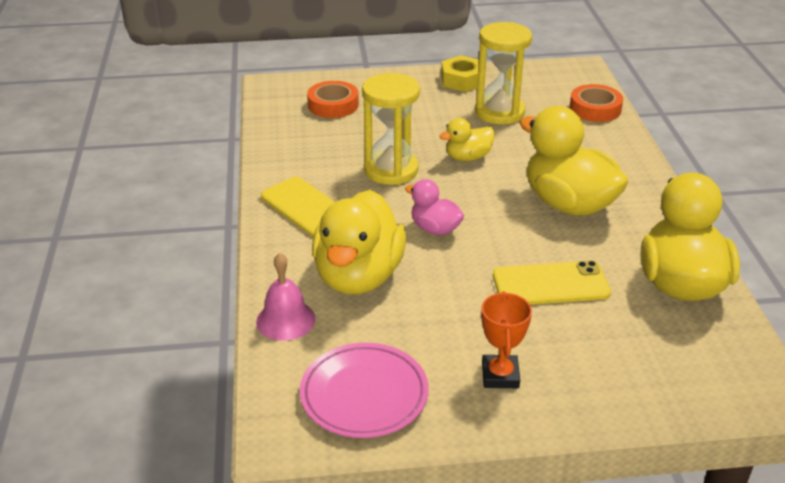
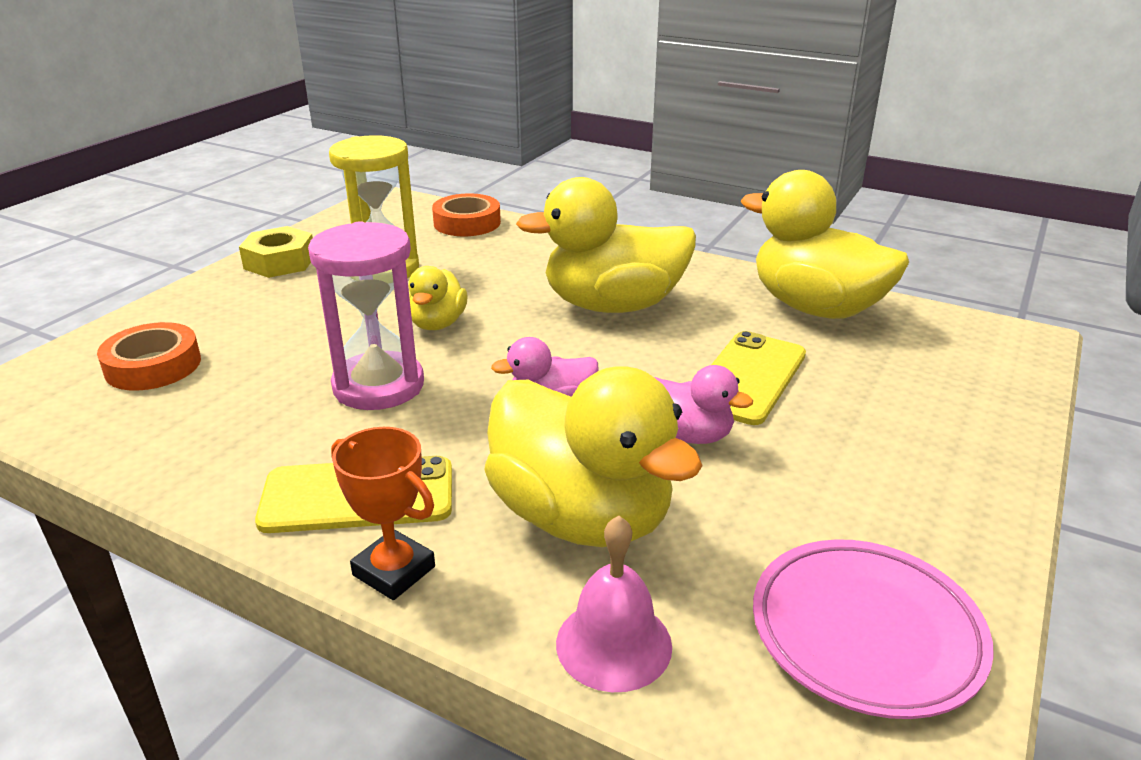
camera: 55 degrees left, 5 degrees down
yellow hourglass [362,73,420,185] -> pink hourglass [308,221,424,410]
orange trophy [481,291,532,388] -> orange trophy moved to [331,427,435,600]
none -> pink duck [654,365,753,444]

